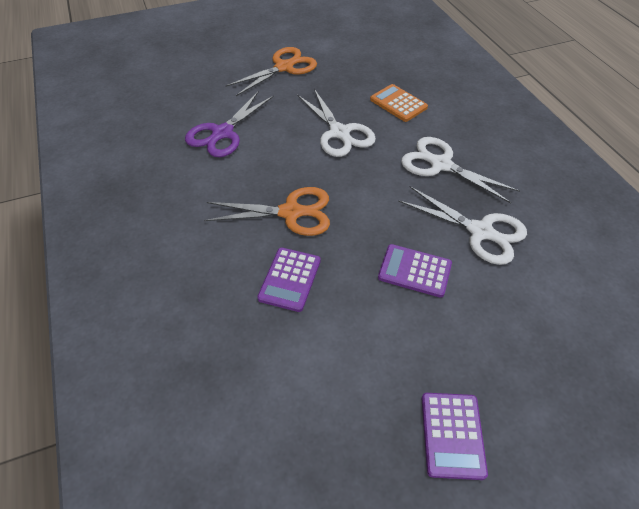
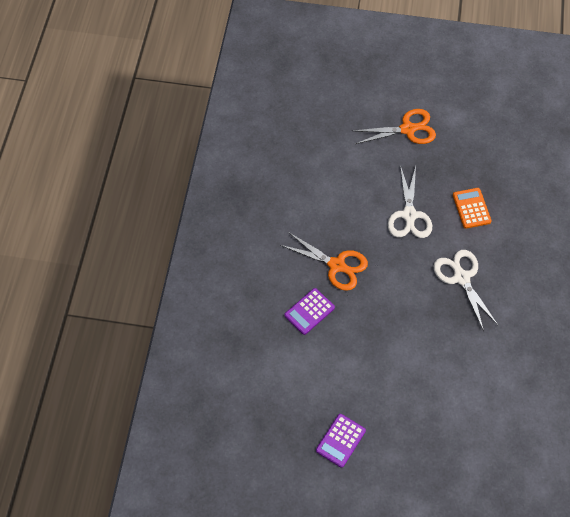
camera: 30 degrees right, 10 degrees up
purple scissors [185,91,274,157] -> none
purple calculator [378,244,452,298] -> none
white scissors [398,186,527,265] -> none

